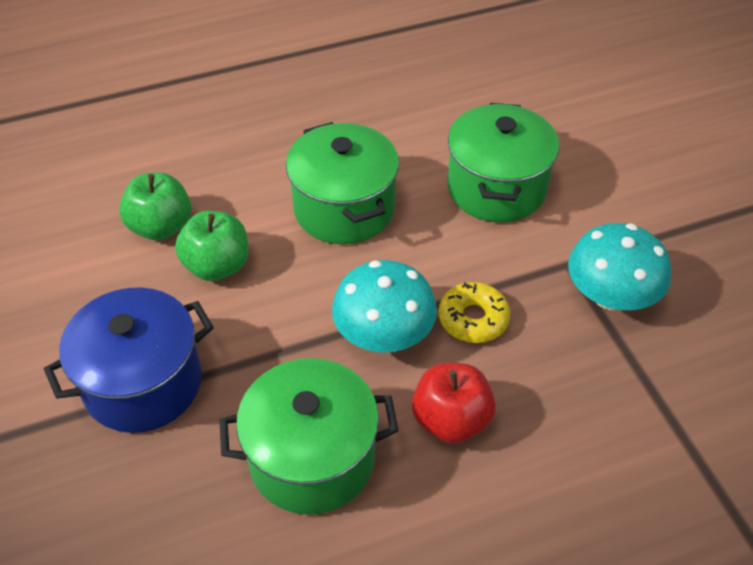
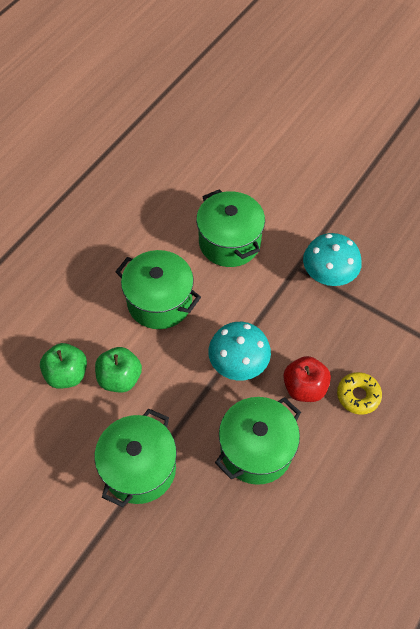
camera: 35 degrees left, 10 degrees up
blue pot [44,287,214,433] -> green pot [95,409,177,507]
yellow donut [439,282,510,343] -> yellow donut moved to [337,372,382,415]

